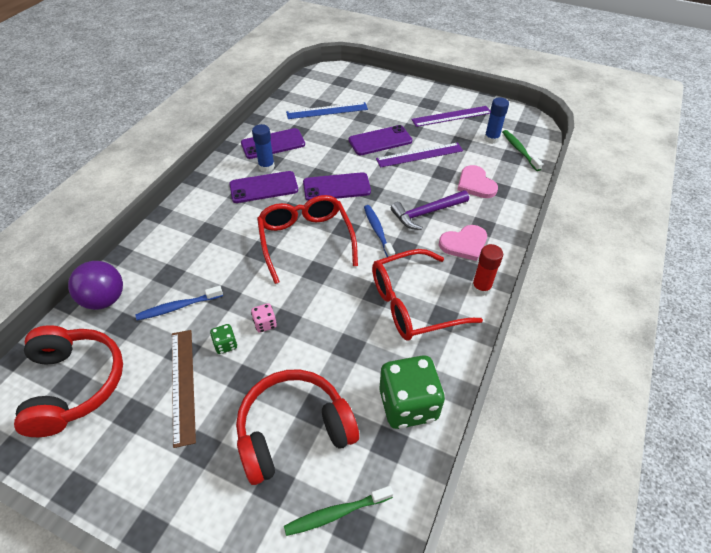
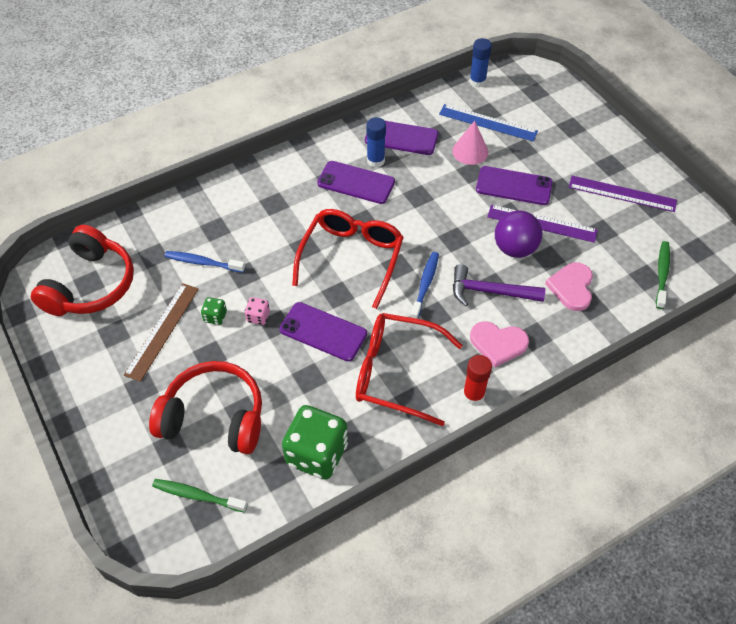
camera: 35 degrees right, 5 degrees up
purple ball [68,261,123,310] -> purple ball moved to [495,210,542,258]
purple phone [303,172,371,201] -> purple phone moved to [279,302,367,361]
blue glue stick [484,97,509,144] -> blue glue stick moved to [469,38,492,88]
none -> pink cone [452,121,488,165]

